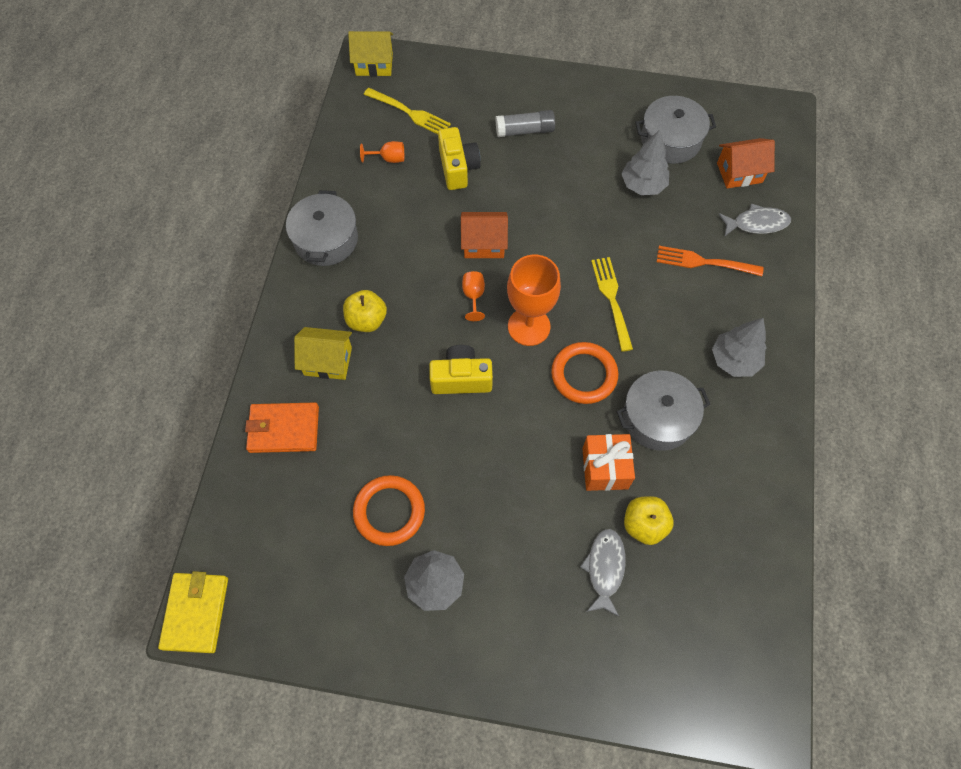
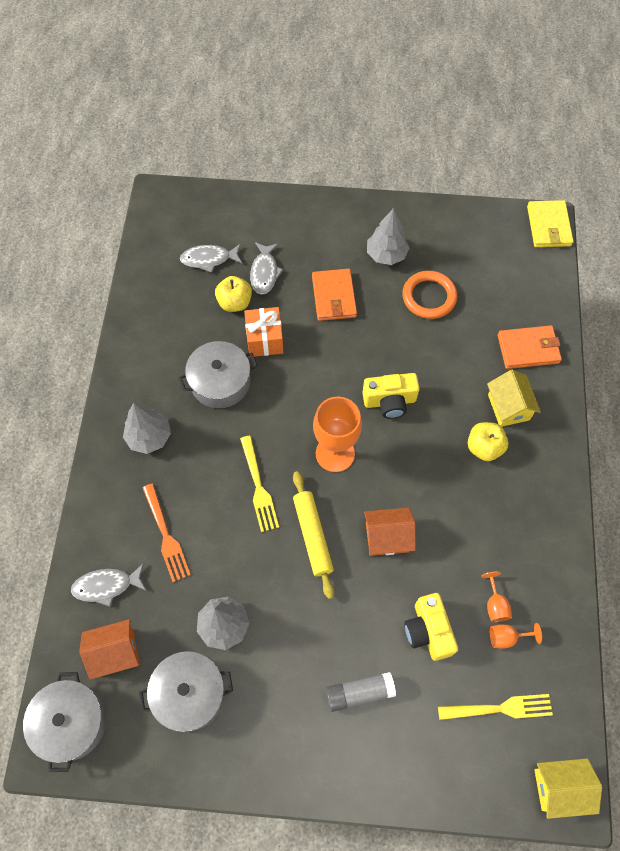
camera: 175 degrees right, 0 degrees up
grey pot [286,190,358,266] -> grey pot moved to [23,672,106,772]
yellow house [294,327,352,380] -> yellow house turned 75 degrees clockwise [487,370,541,427]
yellow fork [364,88,451,134] -> yellow fork turned 150 degrees clockwise [438,694,553,720]
orange goblet [462,271,485,321] -> orange goblet moved to [481,571,512,622]
orange ring [551,342,619,404] -> none
orange fork [657,246,763,276] -> orange fork turned 60 degrees clockwise [143,484,191,582]
none -> grey fish [180,244,242,273]
none -> yellow rolling pin [293,471,334,599]
none -> orange wallet [312,269,357,321]

